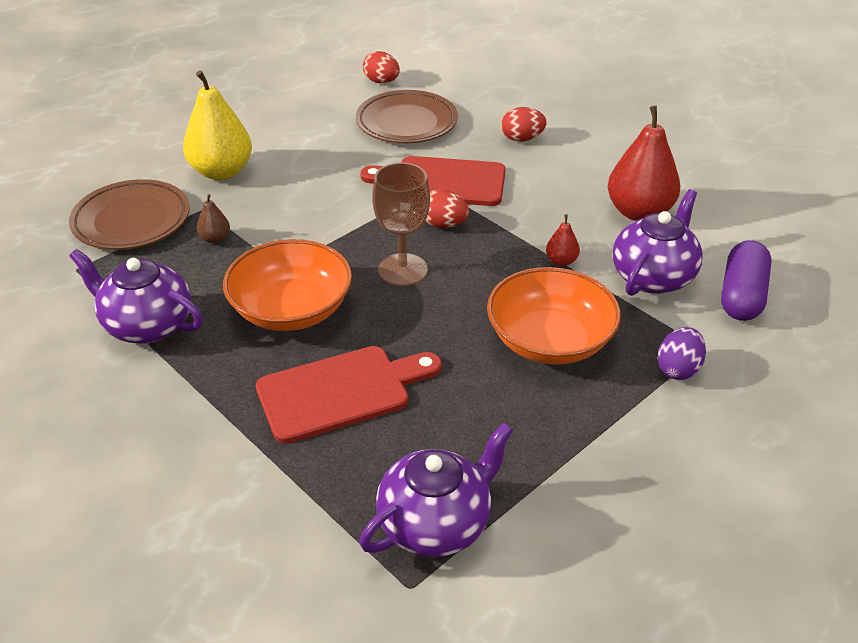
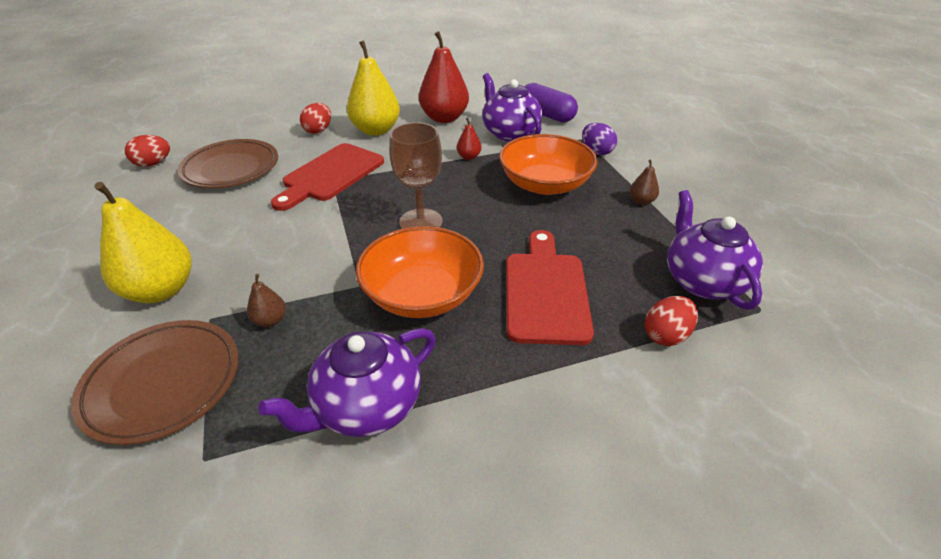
camera: 65 degrees left, 0 degrees up
red egg [426,189,469,228] -> red egg moved to [645,296,698,346]
none -> yellow pear [347,41,400,136]
none -> brown pear [630,159,659,205]

